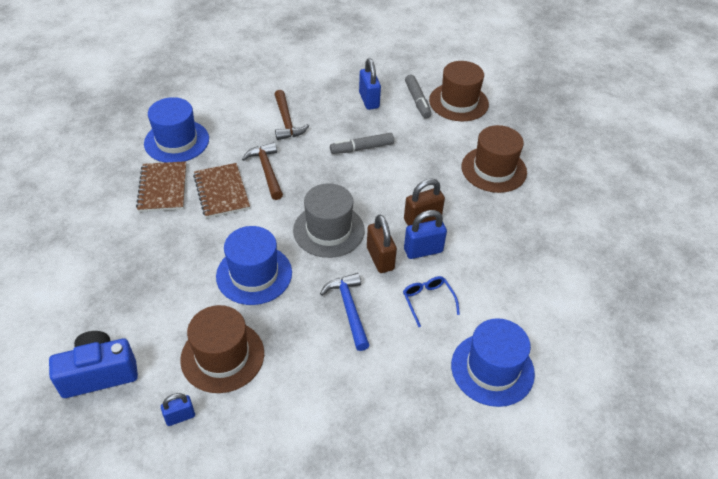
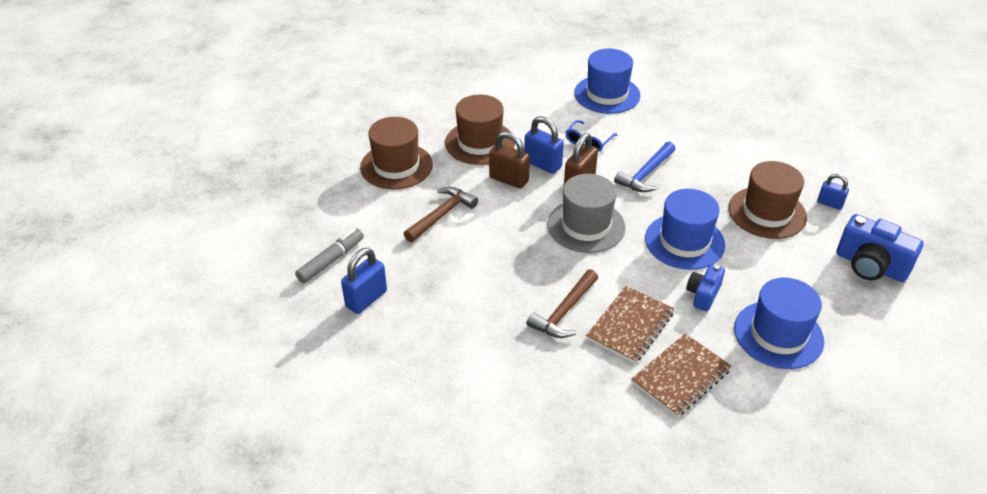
camera: 125 degrees left, 5 degrees down
blue hat [144,97,209,163] -> blue hat moved to [734,278,824,369]
brown hammer [274,90,309,140] -> brown hammer moved to [404,187,478,242]
grey marker [330,133,394,154] -> none
brown hat [429,61,489,121] -> brown hat moved to [445,95,515,165]
none -> blue camera [686,264,725,311]

